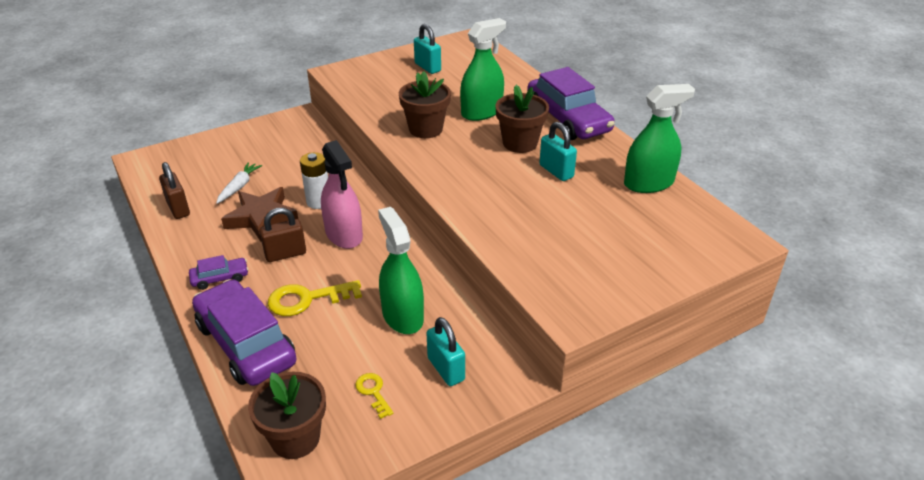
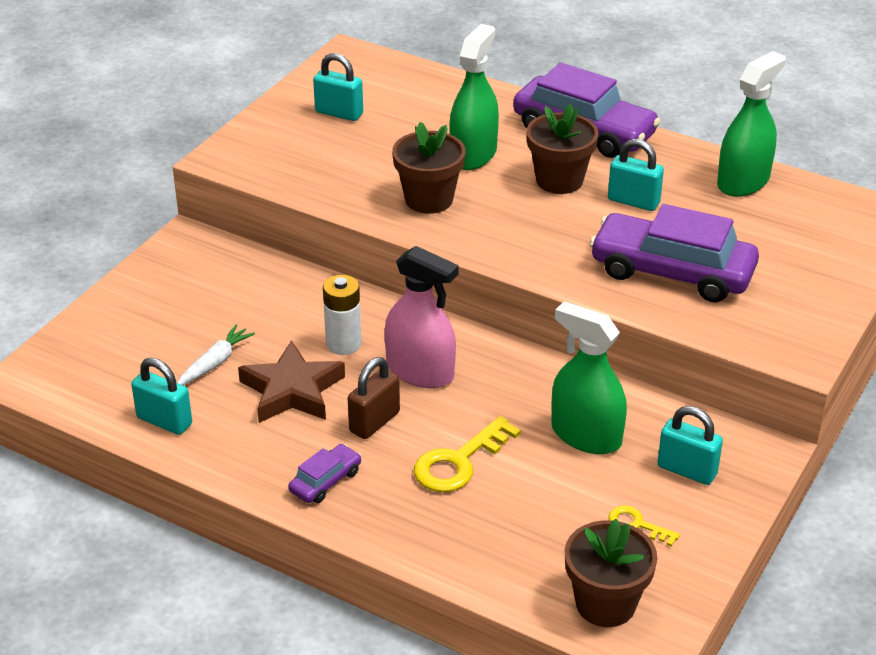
camera: 30 degrees left, 0 degrees up
brown padlock [159,162,190,219] -> turquoise padlock [131,358,192,435]
purple car [192,279,297,386] -> purple car moved to [590,204,759,302]
white carrot [216,162,262,204] -> white carrot turned 45 degrees clockwise [177,325,255,385]

